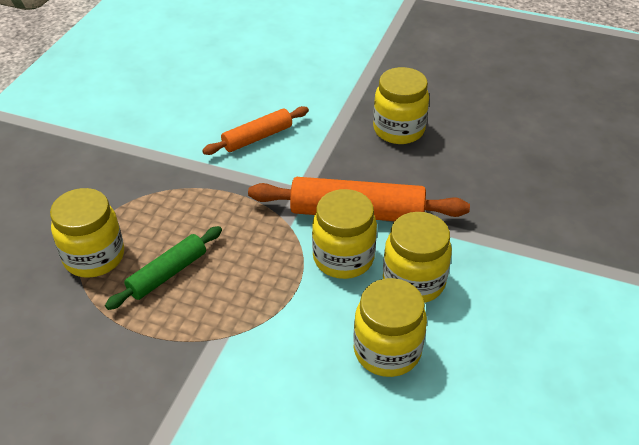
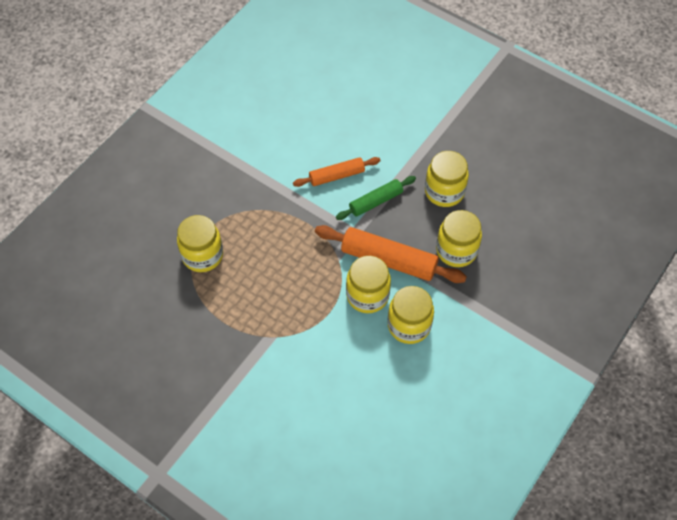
camera: 15 degrees right, 15 degrees up
green rolling pin [105,226,222,310] -> green rolling pin moved to [336,176,416,220]
yellow jar [353,278,427,377] -> yellow jar moved to [436,210,482,267]

